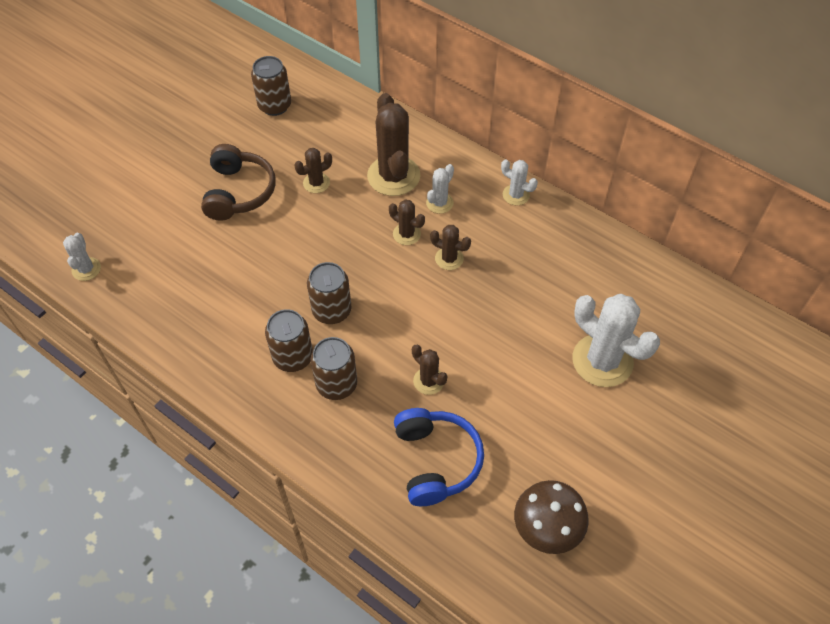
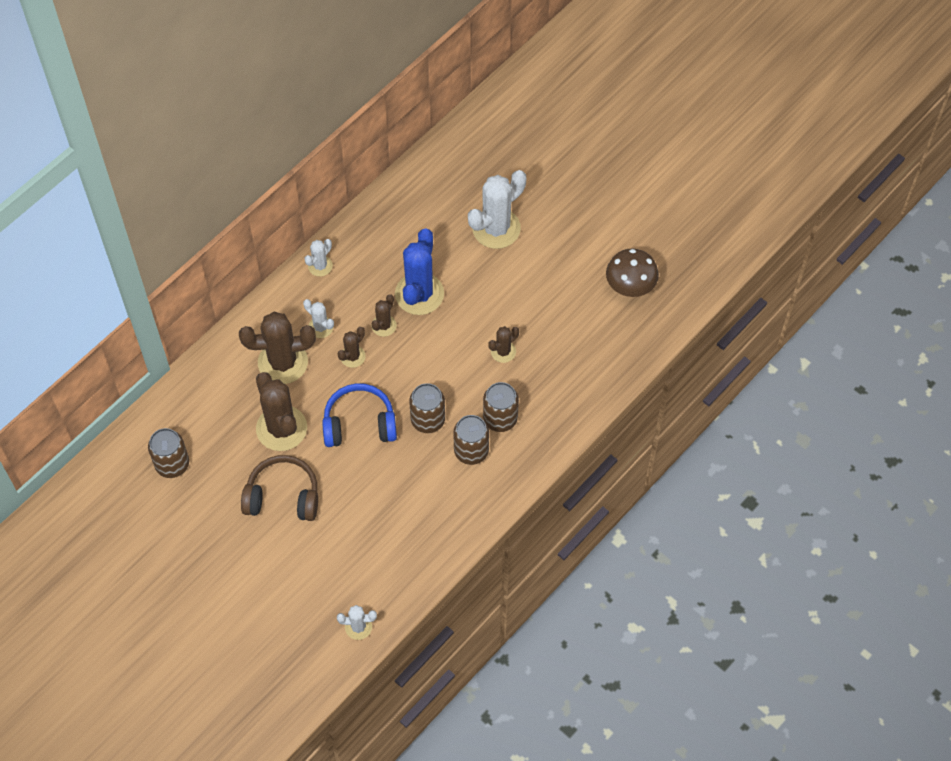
camera: 85 degrees left, 5 degrees up
brown cactus [294,148,332,193] -> brown cactus [256,372,307,451], size x1.98
blue headphones [394,408,484,506] -> blue headphones moved to [322,383,397,447]
none -> blue cactus [395,228,444,315]

